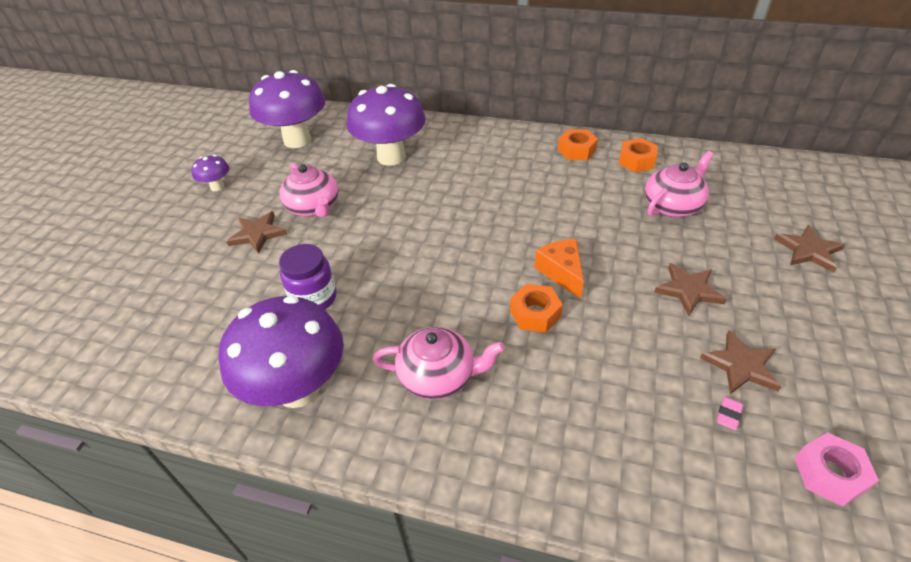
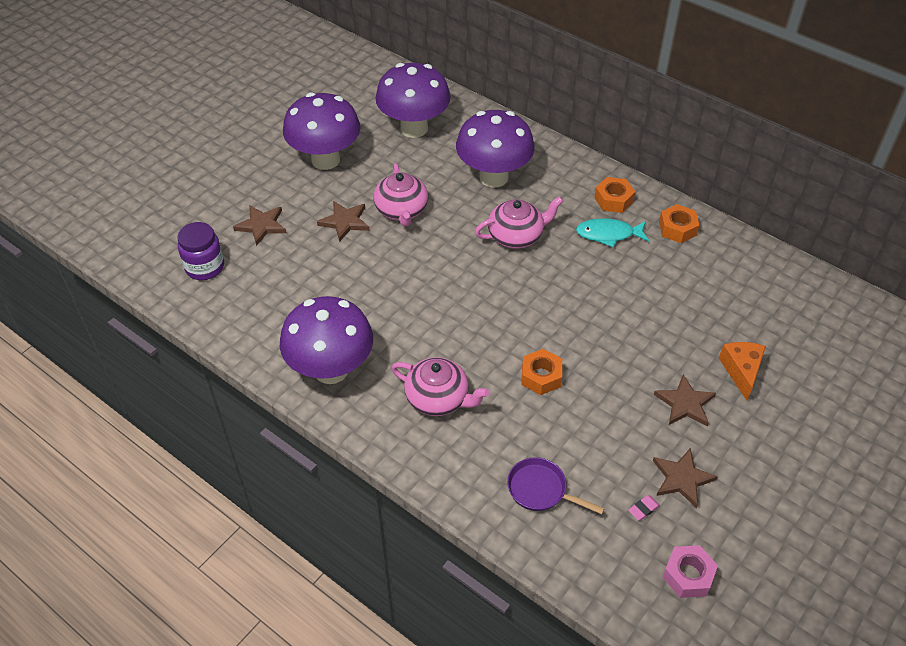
camera: 20 degrees right, 5 degrees up
purple mushroom [191,155,229,191] -> purple mushroom [283,92,360,170], size x2.22
purple jar [279,244,336,310] -> purple jar moved to [177,222,224,280]
orange cheese [534,239,584,299] -> orange cheese moved to [719,342,766,401]
orange nut [619,138,658,172] -> orange nut moved to [594,177,635,213]
pink teapot [645,151,713,217] -> pink teapot moved to [475,196,563,249]
brown star [774,225,845,273] -> brown star moved to [233,205,287,246]
none -> purple pan [507,457,605,514]
none -> turquoise fish [576,218,649,248]

